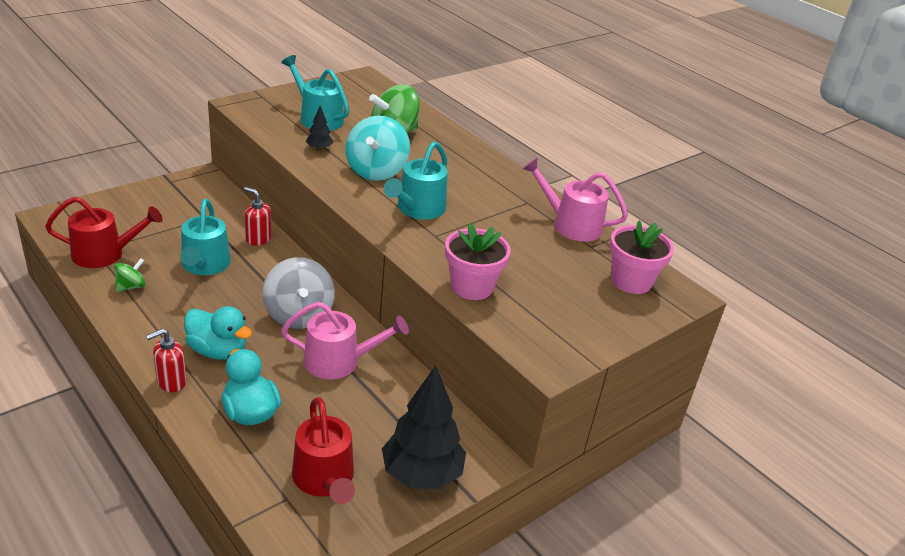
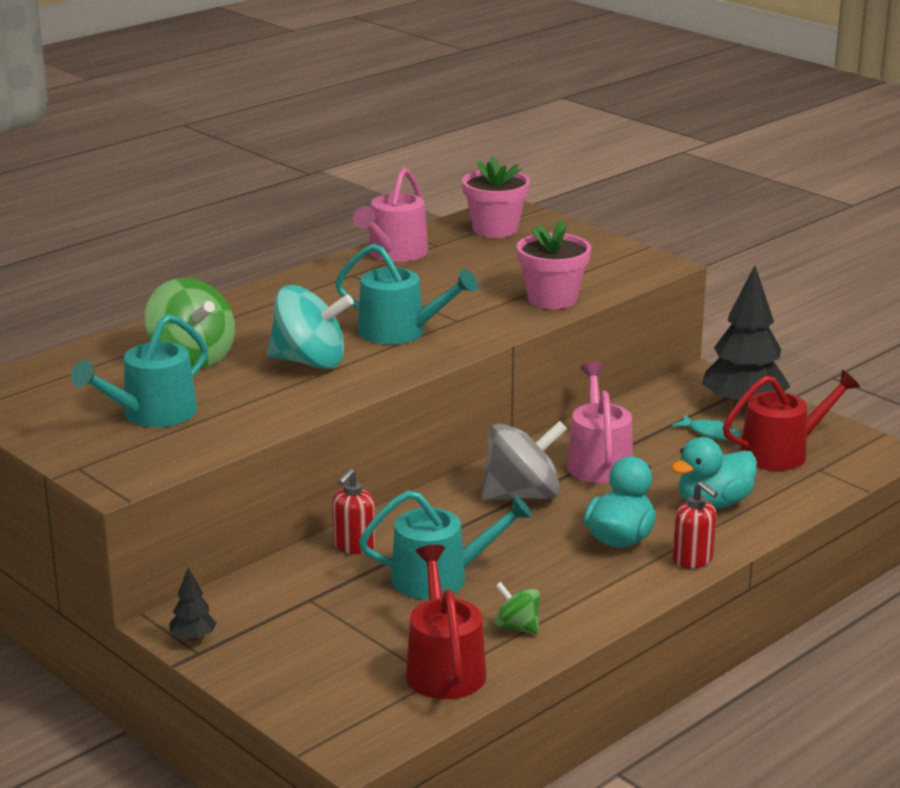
camera: 90 degrees left, 10 degrees down
black tree [306,106,333,151] -> black tree moved to [169,567,217,641]
none -> turquoise fish [672,415,741,440]

